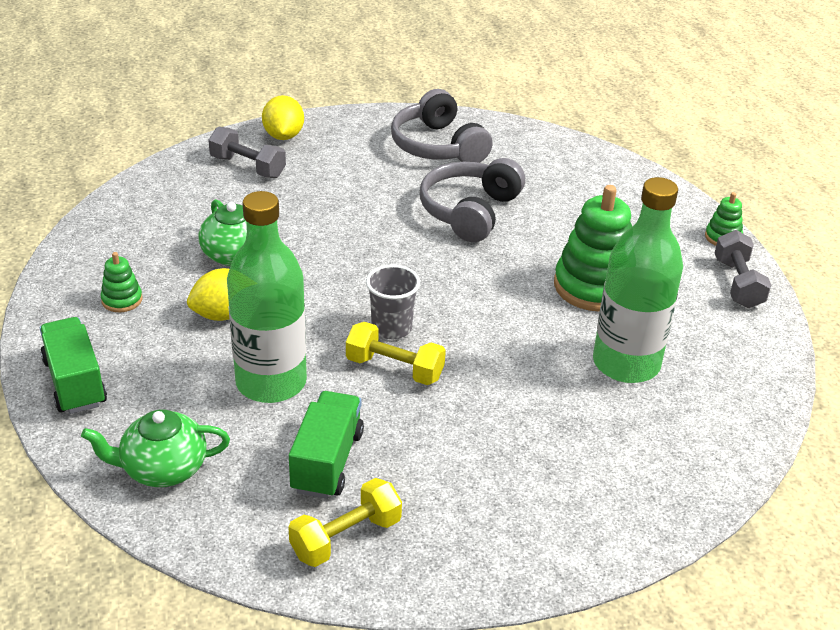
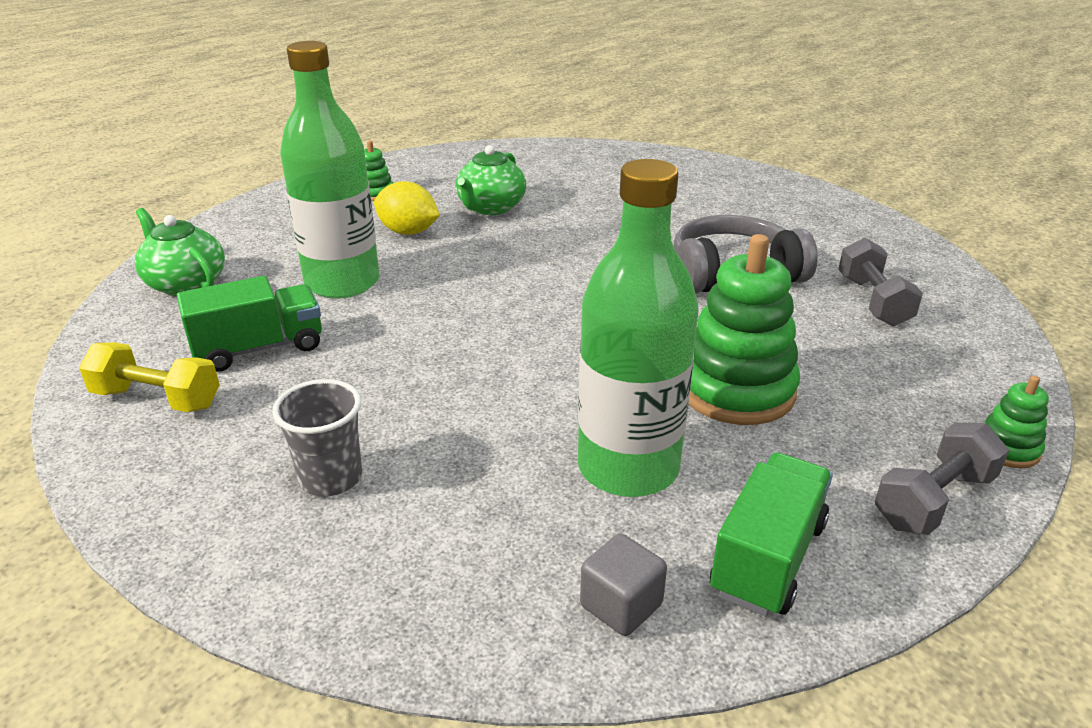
camera: 55 degrees right, 5 degrees down
green truck [40,317,107,414] -> green truck moved to [710,452,833,616]
grey dumbbell [208,127,286,178] -> grey dumbbell moved to [838,238,923,326]
yellow lemon [262,95,304,140] -> none
yellow dumbbell [346,322,446,385] -> none
grey cup [366,265,420,339] -> grey cup moved to [272,379,362,496]
grey headphones [391,89,493,163] -> none
none -> grey cube [580,534,667,636]

